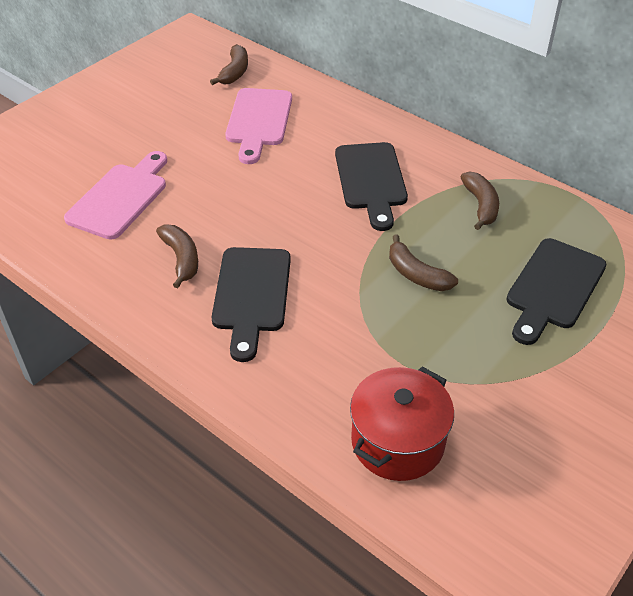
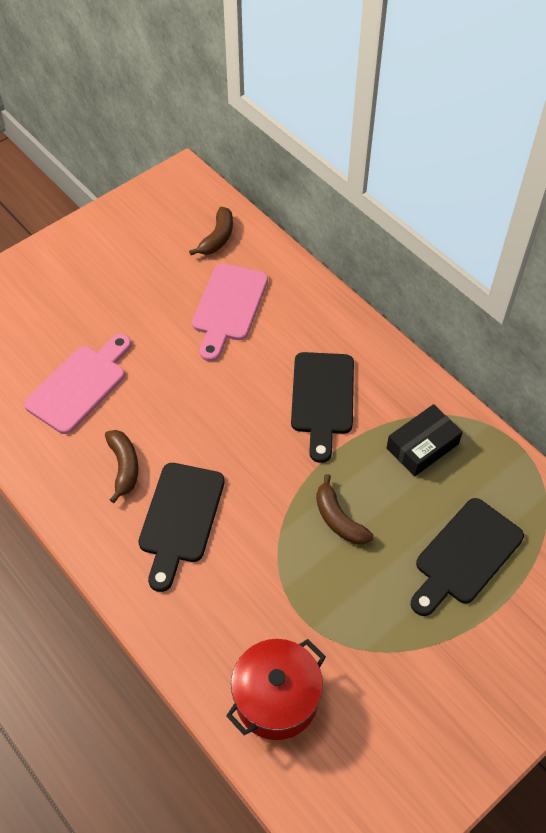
camera: 10 degrees right, 10 degrees up
brown banana [461,171,499,230] -> black box [387,404,463,476]

